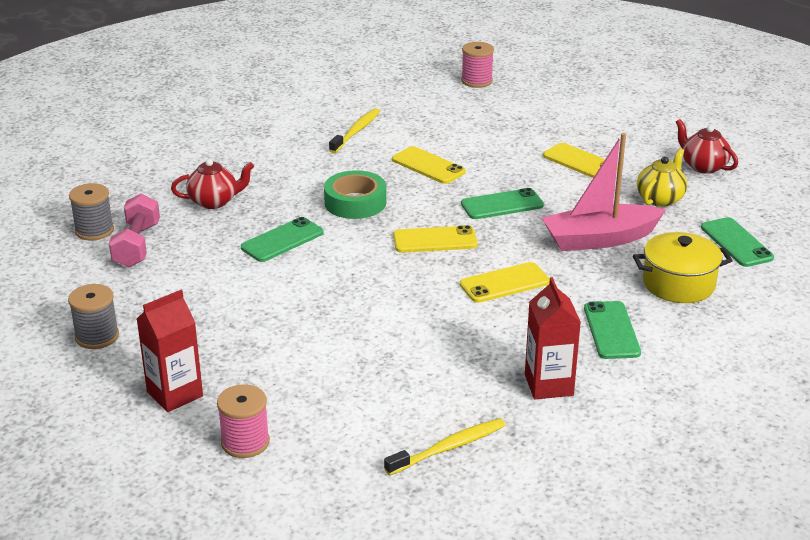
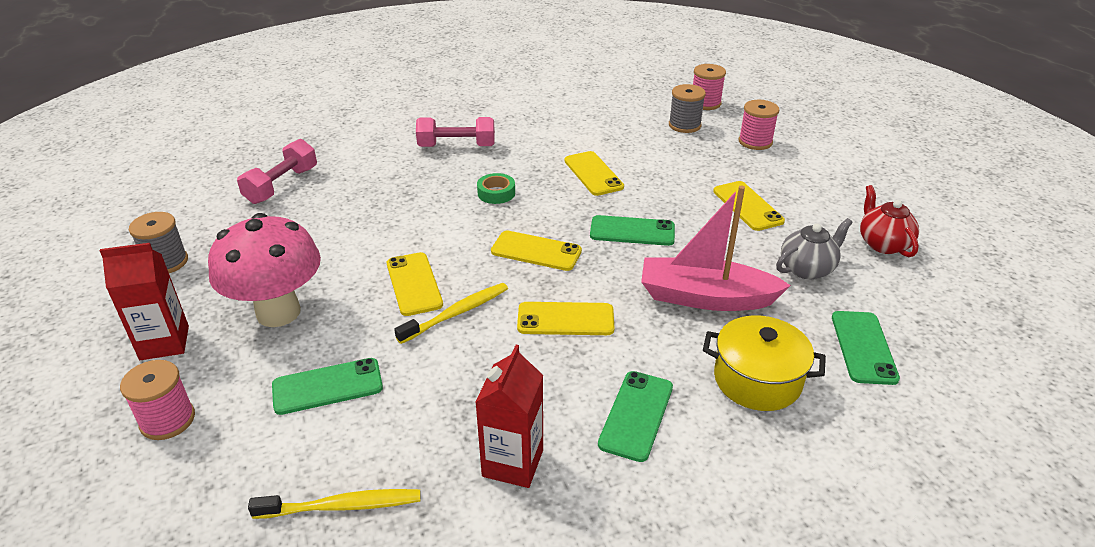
camera: 25 degrees right, 5 degrees up
grey spool [69,183,114,241] -> grey spool moved to [669,84,706,133]
red teapot [171,159,254,209] -> none
green phone [241,217,324,262] -> green phone moved to [272,358,383,415]
green tape [324,170,386,219] -> green tape [477,173,515,204], size x0.61
yellow toothbrush [329,108,380,153] -> yellow toothbrush moved to [394,283,508,344]
yellow teapot [637,148,687,207] -> grey teapot [776,218,853,279]
none -> pink mushroom [208,213,321,327]
none -> yellow phone [387,252,443,316]
none -> pink dumbbell [416,117,495,147]
none -> pink spool [739,100,779,150]

